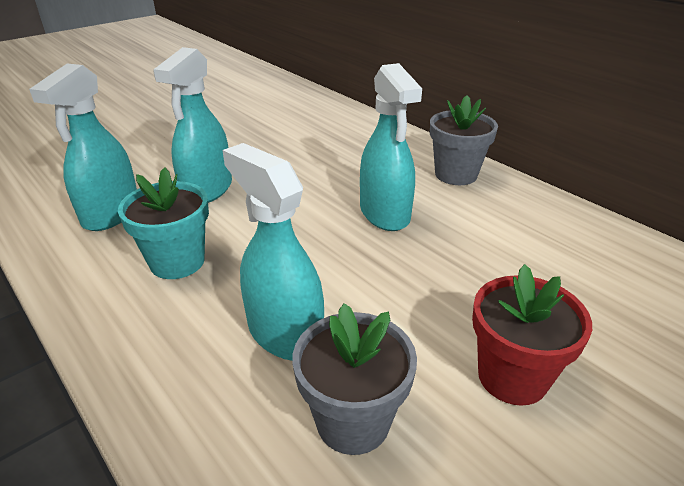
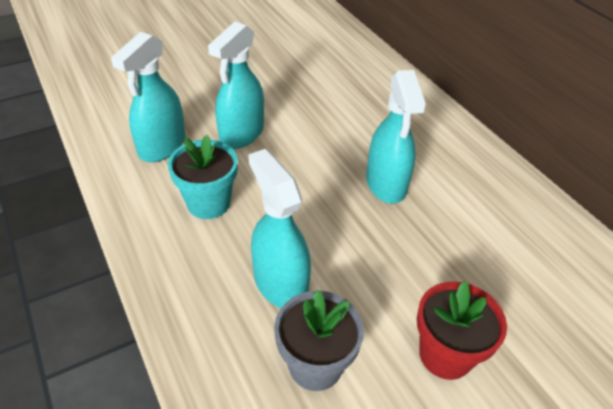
camera: 10 degrees right, 10 degrees up
grey flower pot [430,95,498,185] -> none

